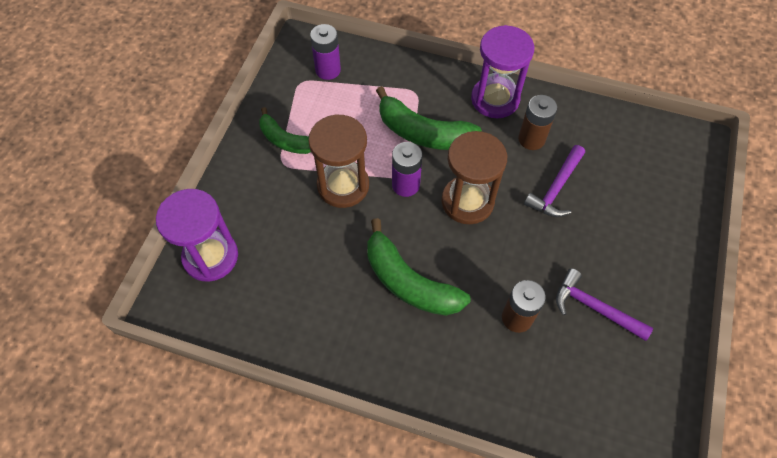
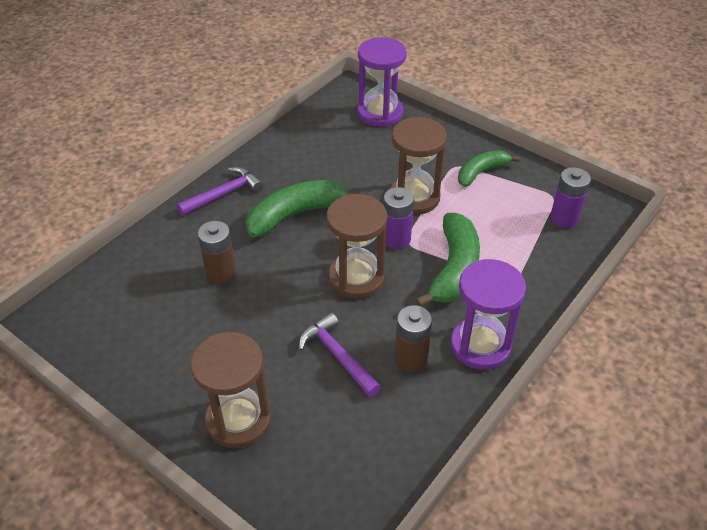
camera: 110 degrees right, 15 degrees down
green banana [376,86,482,150] -> green banana turned 150 degrees clockwise [415,213,480,306]
purple hammer [556,268,653,341] -> purple hammer moved to [177,167,263,216]
none -> brown hourglass [191,332,271,448]

